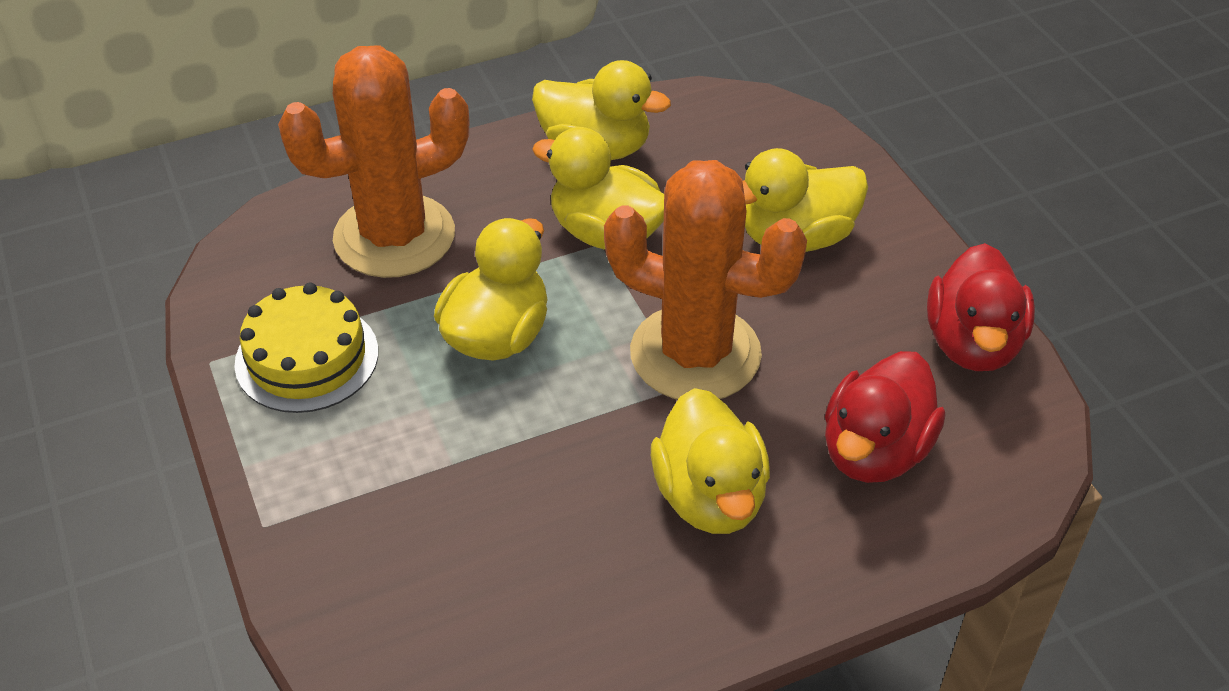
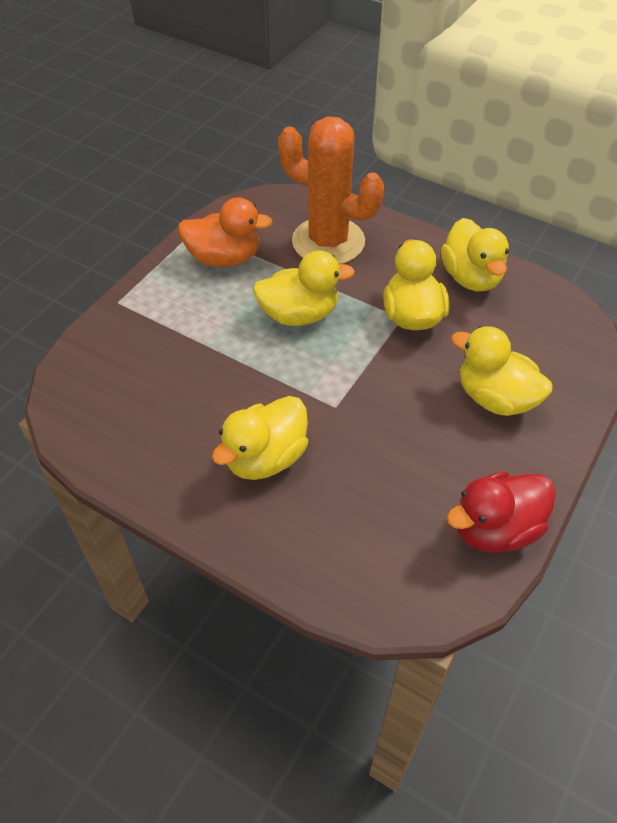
camera: 55 degrees right, 5 degrees up
yellow cake [234,283,378,413] -> orange duck [178,197,273,267]
orange cactus [604,160,807,400] -> none
red duck [825,351,945,483] -> none

